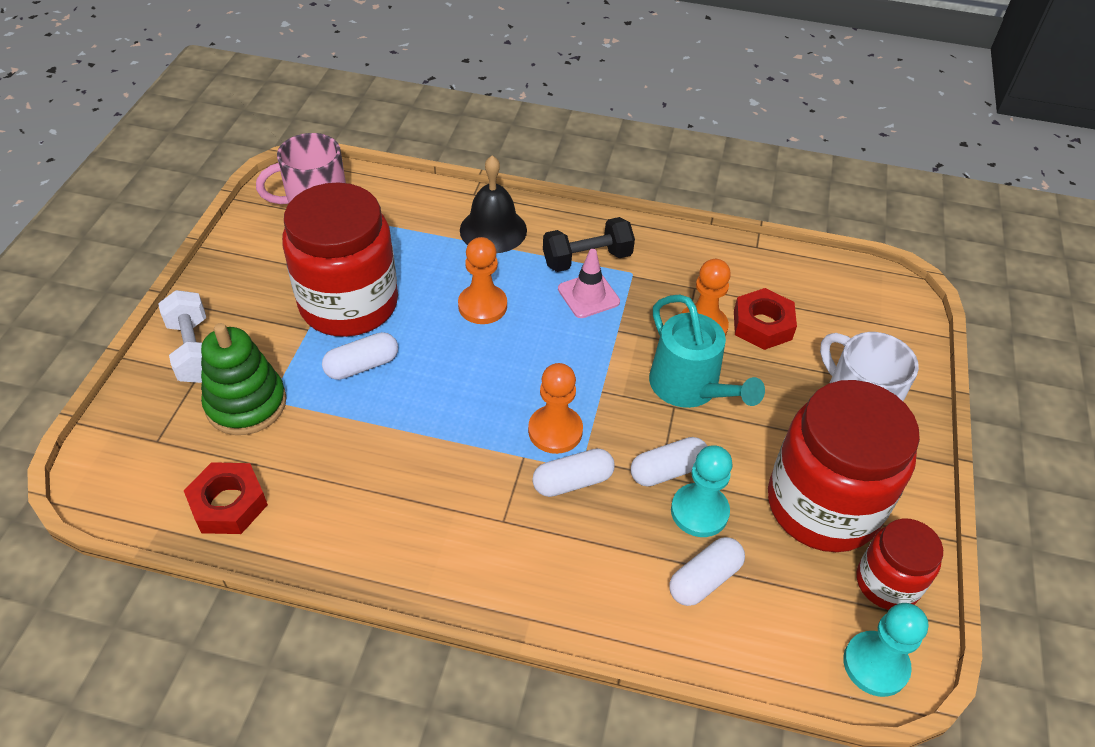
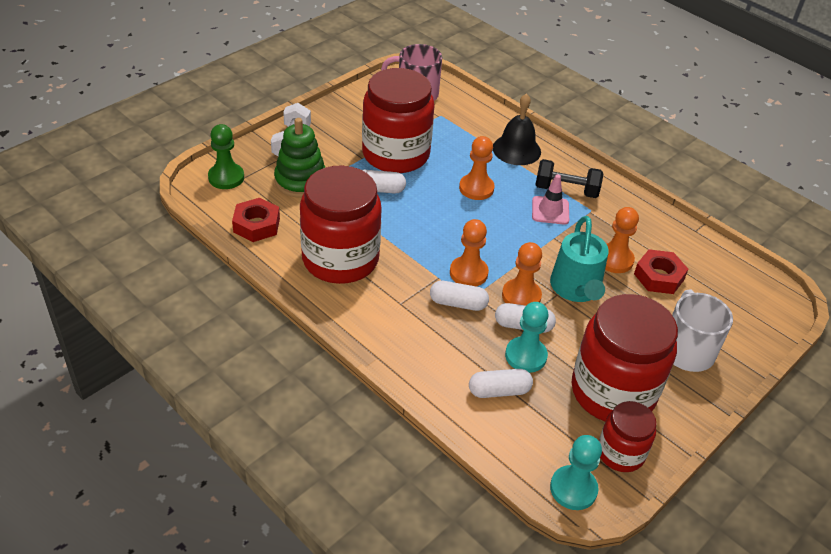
camera: 30 degrees right, 5 degrees down
none -> green pawn [208,124,244,189]
none -> red jar [300,165,382,284]
none -> orange pawn [502,242,542,306]

